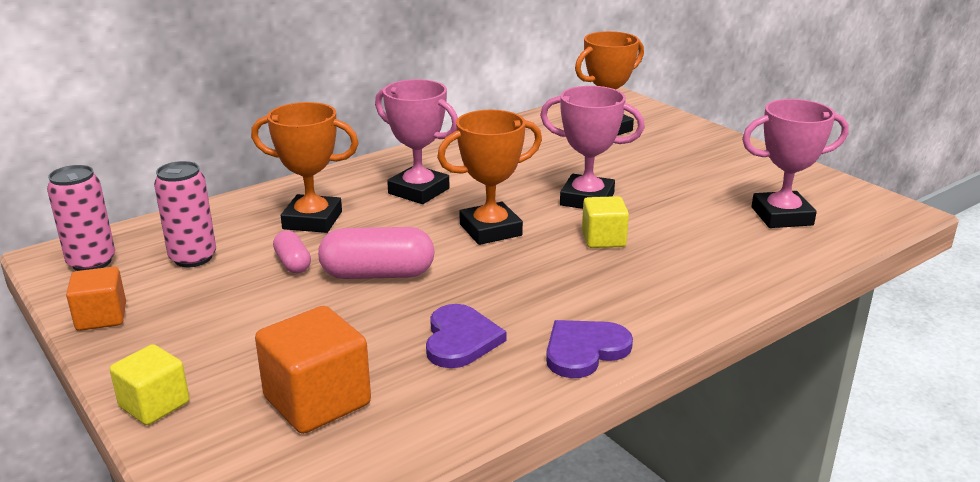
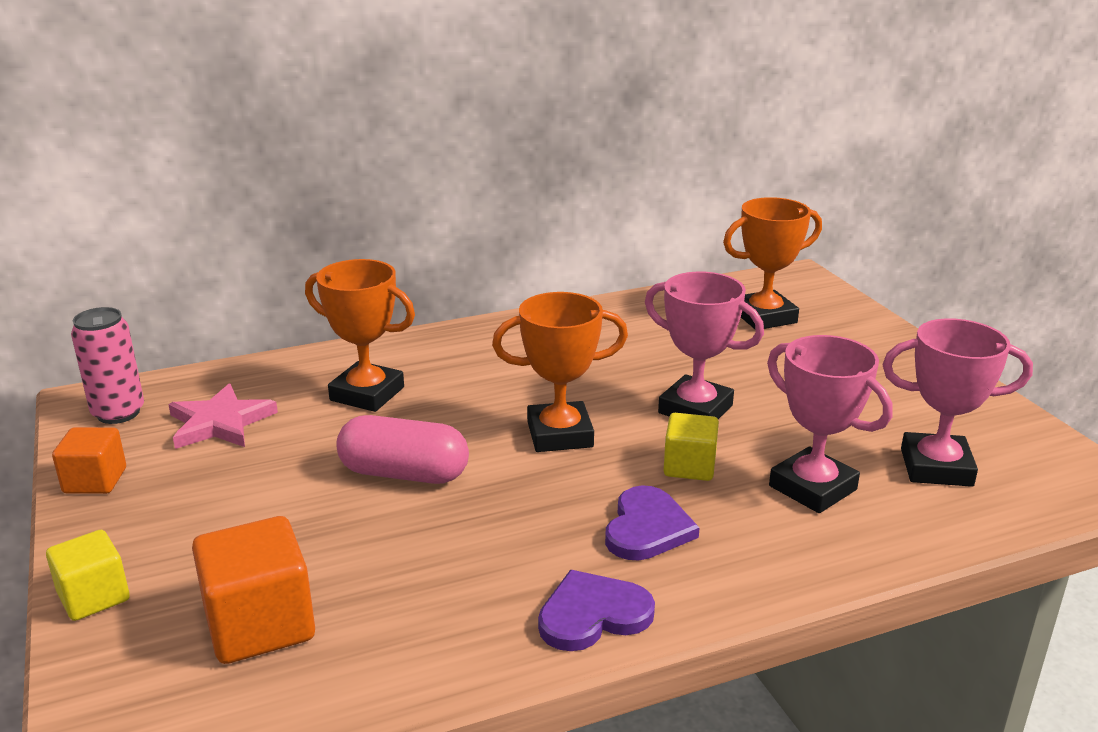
camera: 15 degrees right, 0 degrees up
pink can [154,161,216,267] -> pink star [168,384,278,449]
pink capsule [273,231,311,273] -> none
pink trophy [375,79,458,204] -> pink trophy moved to [767,335,892,513]
purple heart [426,304,507,368] -> purple heart moved to [605,485,700,561]

